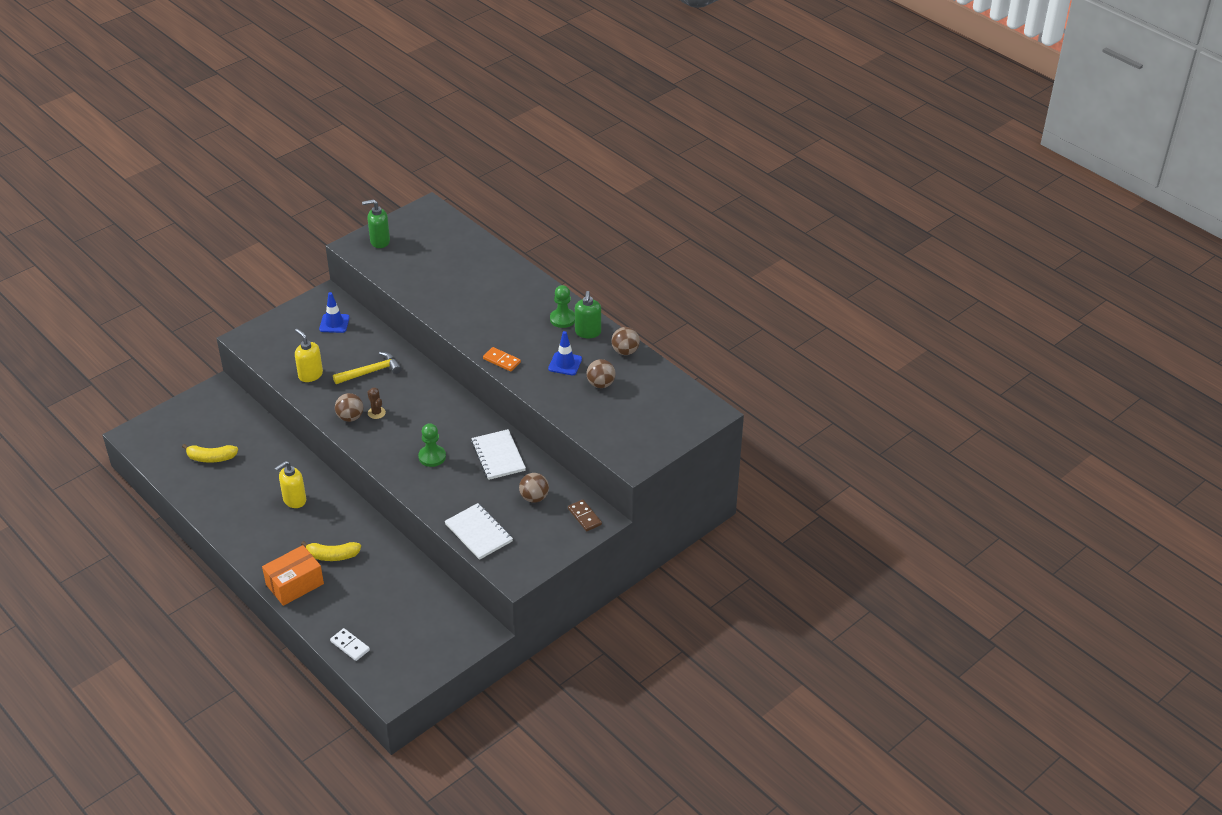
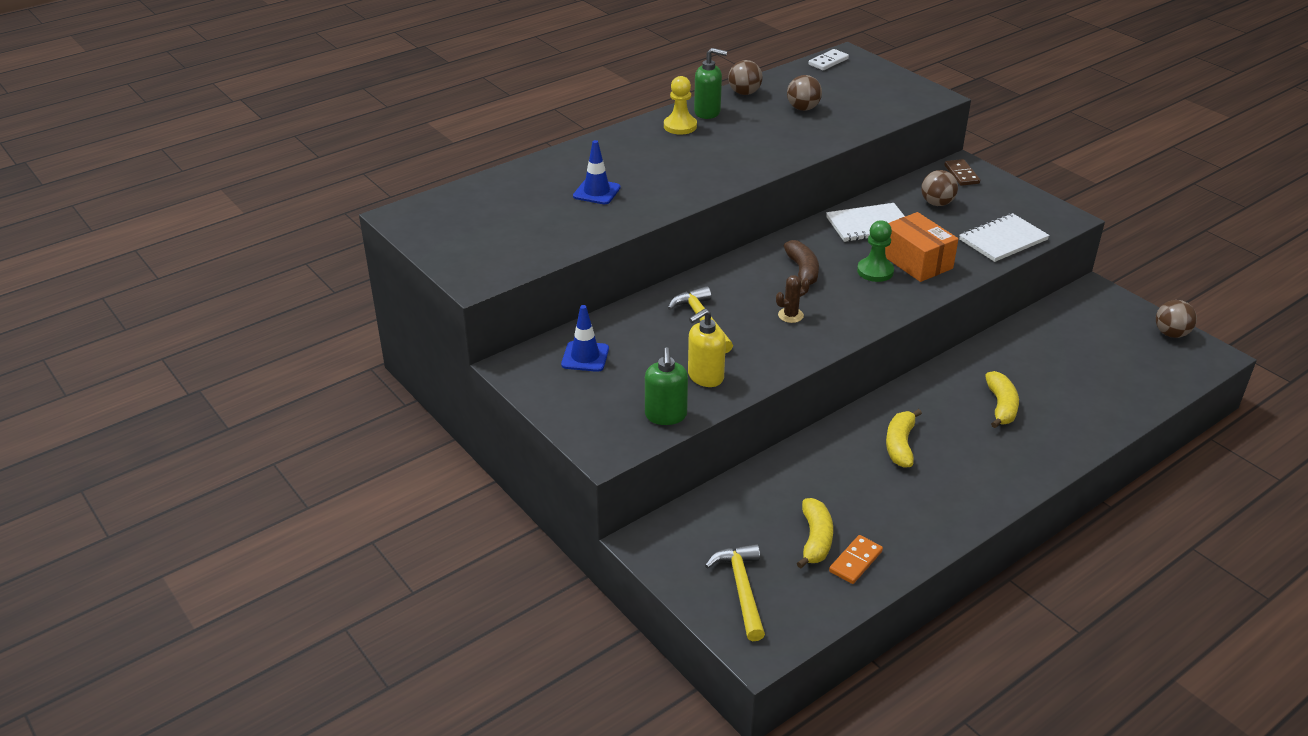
camera: 85 degrees left, 5 degrees down
orange box [262,545,324,606] -> orange box moved to [885,212,959,282]
yellow soap dispenser [274,461,306,508] -> yellow banana [886,409,922,468]
white domino [330,628,370,661] -> white domino moved to [808,49,849,70]
brown ball [335,393,363,422] -> brown ball moved to [1156,300,1197,338]
green soap dispenser [362,199,390,248] -> green soap dispenser moved to [645,347,688,425]
orange domino [483,347,521,372] -> orange domino moved to [829,535,883,584]
blue traffic cone [548,331,582,375] -> blue traffic cone moved to [573,140,621,204]
green pawn [550,285,575,328] -> yellow pawn [664,76,697,135]
brown domino [568,500,602,531] -> brown domino turned 75 degrees counterclockwise [944,159,980,186]
none -> yellow hammer [705,544,765,641]
none -> brown banana [784,240,819,287]

